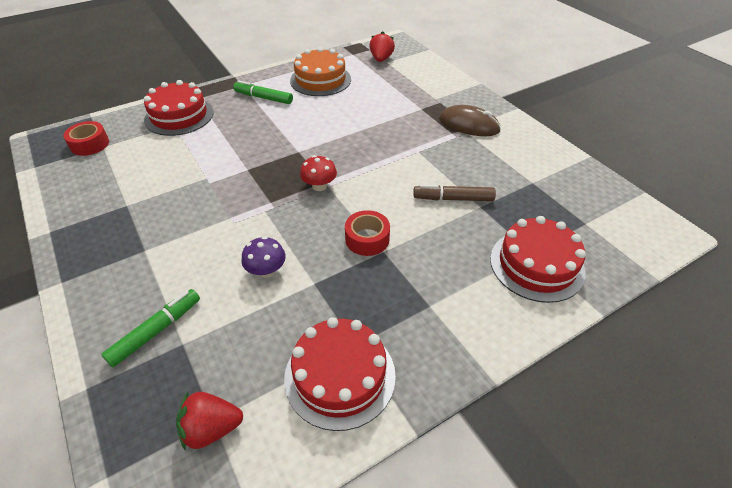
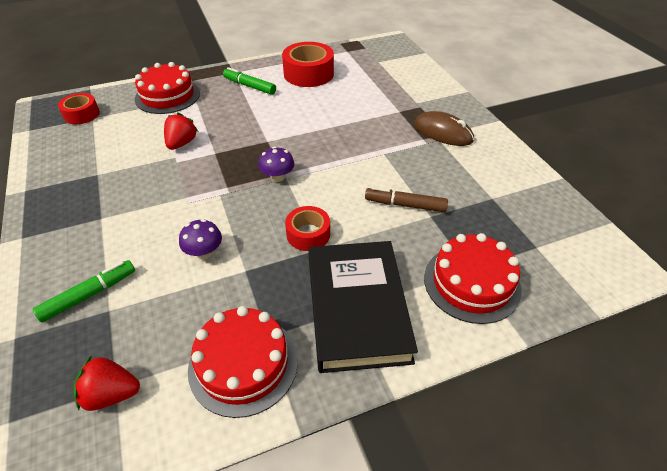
camera: 10 degrees right, 0 degrees up
orange cake [290,47,351,96] -> red tape [282,42,334,87]
red mushroom [300,155,337,191] -> purple mushroom [258,147,294,182]
red strawberry [369,31,395,62] -> red strawberry moved to [164,112,198,150]
none -> black book [308,241,418,373]

